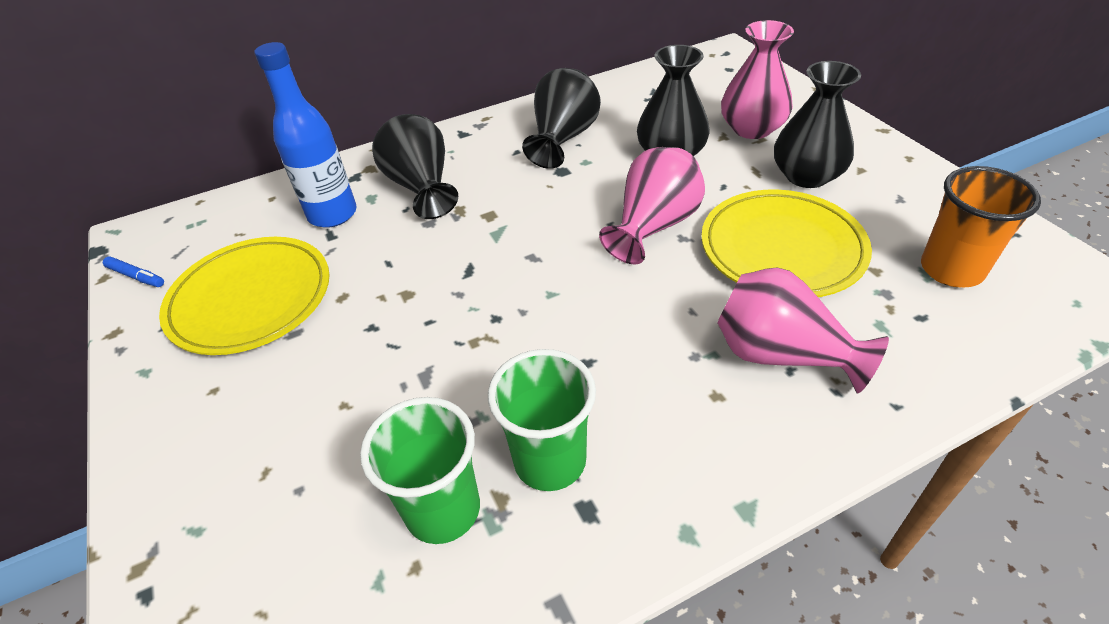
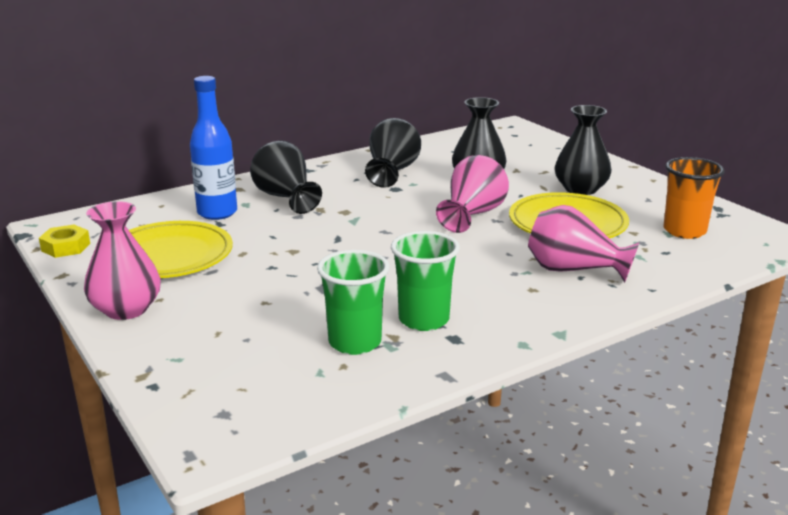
camera: 10 degrees left, 20 degrees down
blue marker [103,256,164,287] -> yellow nut [39,225,90,258]
pink vase [721,20,794,139] -> pink vase moved to [84,201,161,320]

